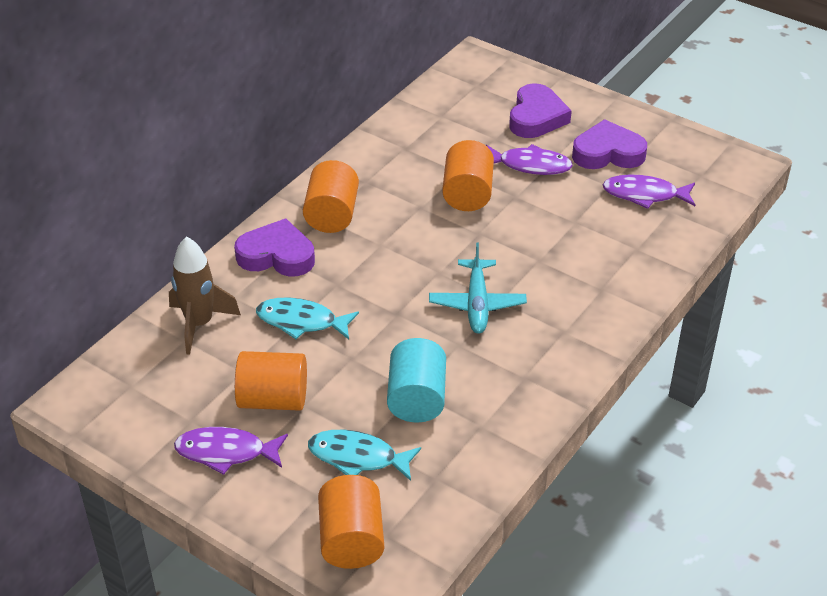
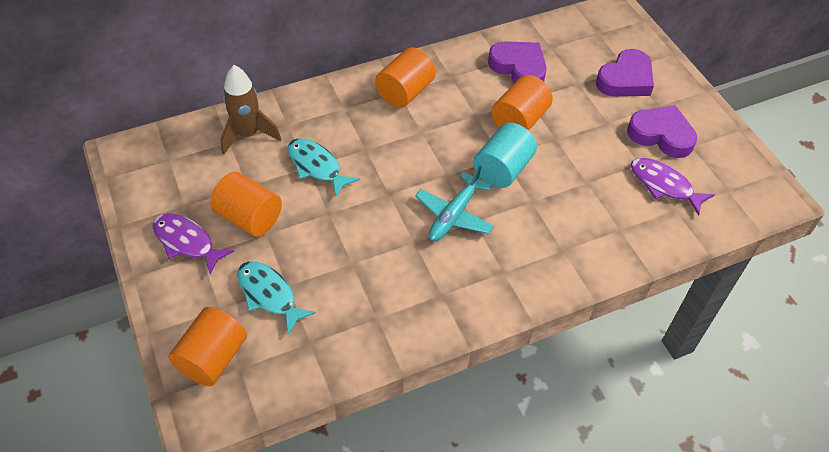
camera: 30 degrees right, 10 degrees up
purple heart [234,218,315,276] -> purple heart moved to [488,41,547,83]
turquoise cylinder [387,338,446,423] -> turquoise cylinder moved to [474,123,537,188]
purple fish [486,144,573,175] -> none

